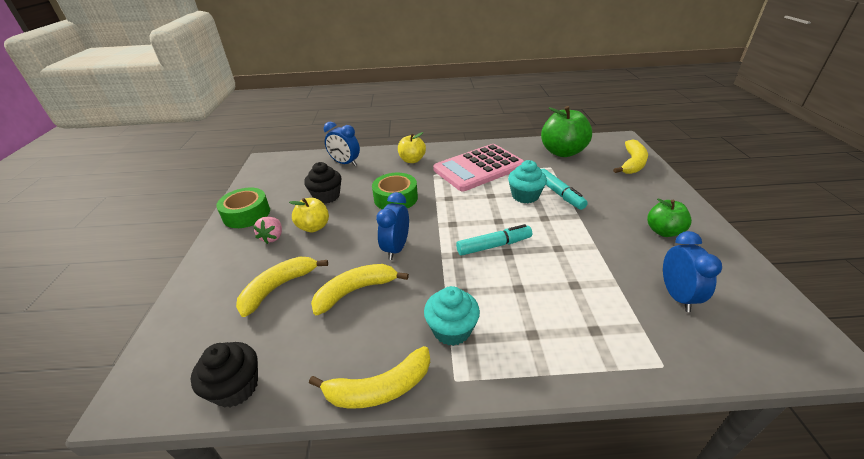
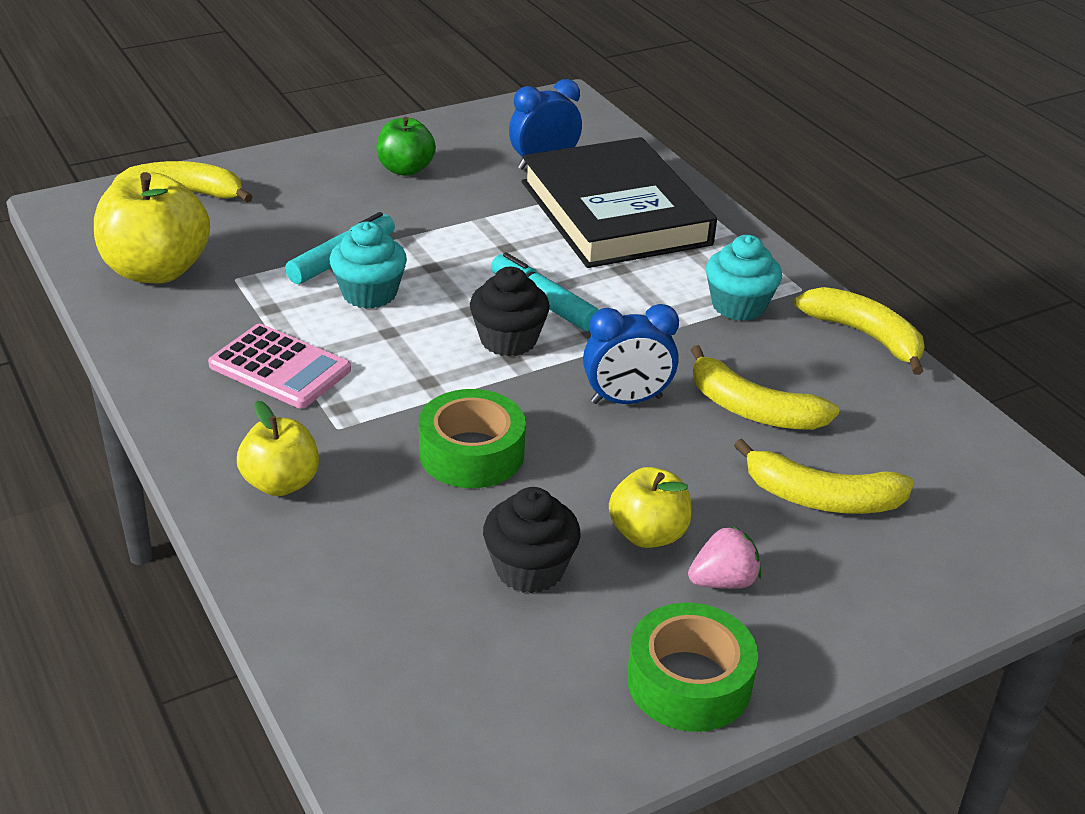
camera: 120 degrees left, 0 degrees up
black cupcake [191,342,258,408] -> black cupcake moved to [470,267,550,357]
blue clock [324,122,360,166] -> none
pink calculator [433,144,524,191] -> pink calculator [208,324,351,408], size x0.63
green apple [541,106,592,157] -> yellow apple [94,172,210,283]
none -> black book [522,137,717,268]

